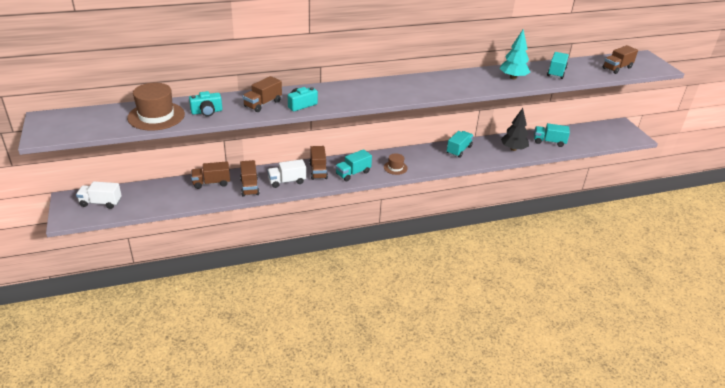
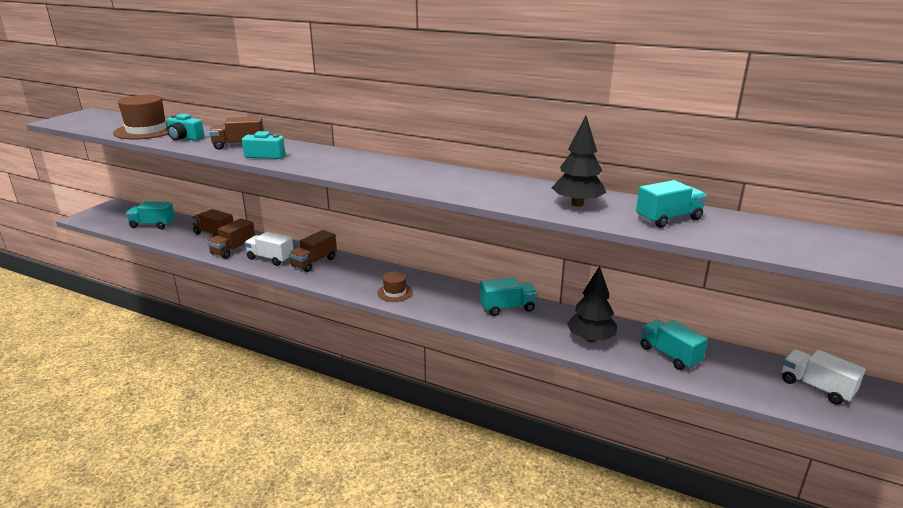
camera: 45 degrees right, 10 degrees down
white truck [76,181,122,209] -> white truck moved to [782,349,865,405]
turquoise truck [335,149,372,181] -> turquoise truck moved to [126,201,175,229]
turquoise tree [500,30,530,79] -> black tree [552,116,606,207]
brown truck [603,45,638,74] -> none

